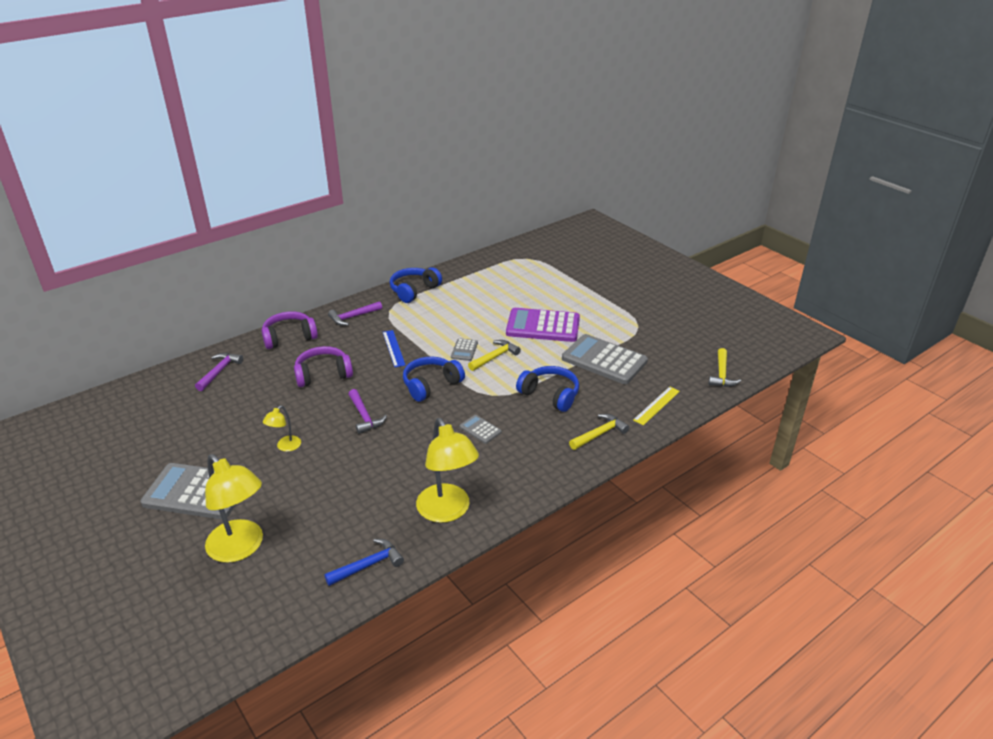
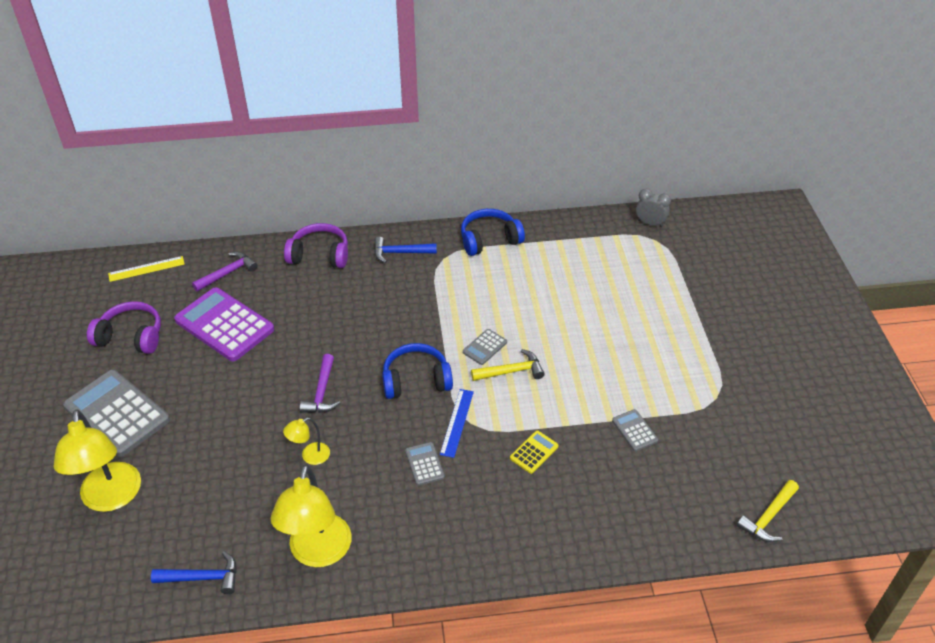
camera: 30 degrees right, 10 degrees up
yellow lamp [263,405,301,452] -> yellow lamp moved to [283,418,330,465]
purple headphones [294,346,353,387] -> purple headphones moved to [87,301,161,354]
purple hammer [328,301,382,326] -> blue hammer [374,237,437,263]
blue ruler [383,330,406,367] -> blue ruler moved to [440,389,474,458]
purple calculator [506,308,580,342] -> purple calculator moved to [174,287,274,361]
blue headphones [516,366,579,412] -> yellow calculator [510,431,559,474]
grey calculator [562,334,648,384] -> grey calculator [612,409,658,451], size x0.45
yellow hammer [569,414,629,450] -> none
yellow ruler [633,387,680,425] -> yellow ruler moved to [108,256,185,282]
none -> grey clock [636,189,671,227]

